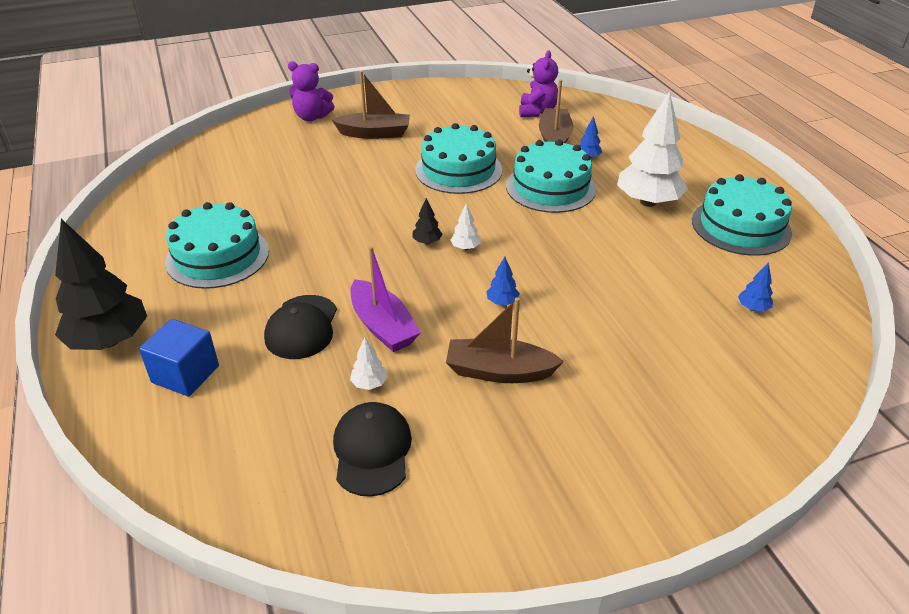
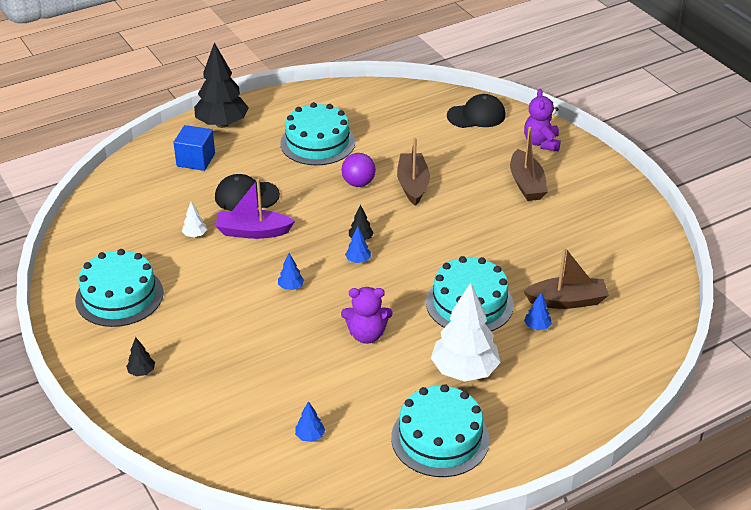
camera: 80 degrees right, 0 degrees up
black cap [333,402,412,497] -> black cap moved to [447,94,506,128]
purple boat [350,246,421,352] -> purple boat turned 45 degrees clockwise [215,179,295,239]
turquoise cake [415,123,502,194] -> turquoise cake moved to [75,249,164,327]
brown boat [446,297,564,383] -> brown boat moved to [397,138,430,206]
white tree [450,203,481,250] -> blue tree [345,227,371,263]
purple teddy bear [519,51,558,117] -> purple teddy bear moved to [341,287,393,344]
none -> black tree [126,337,155,376]
none -> purple ball [341,153,376,187]

